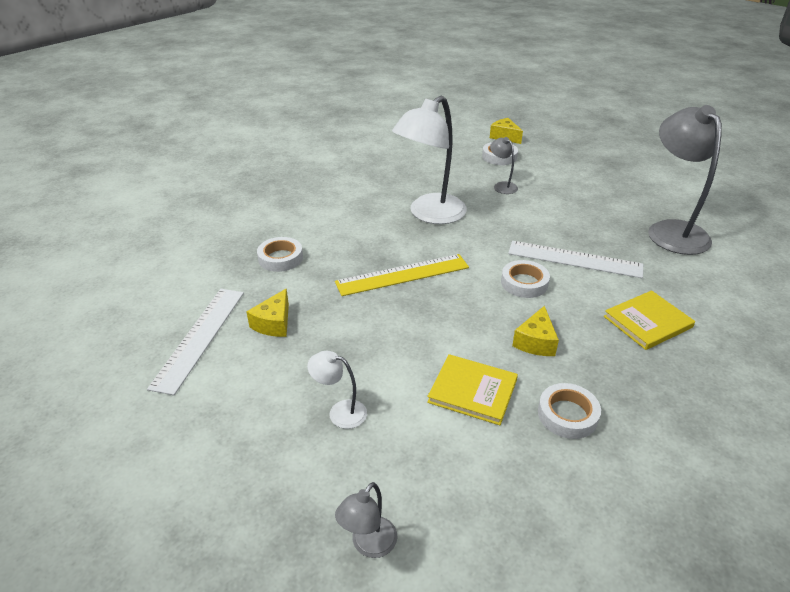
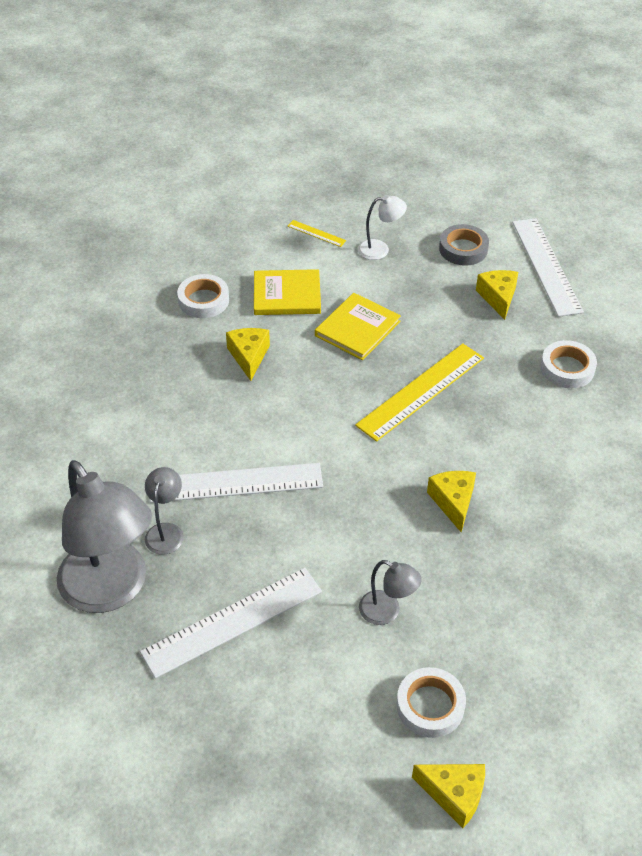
camera: 155 degrees right, 10 degrees up
grey lamp [335,482,398,558] -> grey lamp moved to [145,467,184,555]
white lamp [392,96,467,224] -> yellow cheese [427,471,476,533]
white tape [501,260,550,298] -> none
yellow book [604,290,695,350] -> yellow book moved to [315,293,401,360]
none -> white ruler [140,568,322,678]
none -> yellow ruler [288,220,346,247]
none -> grey tape [439,224,489,266]

